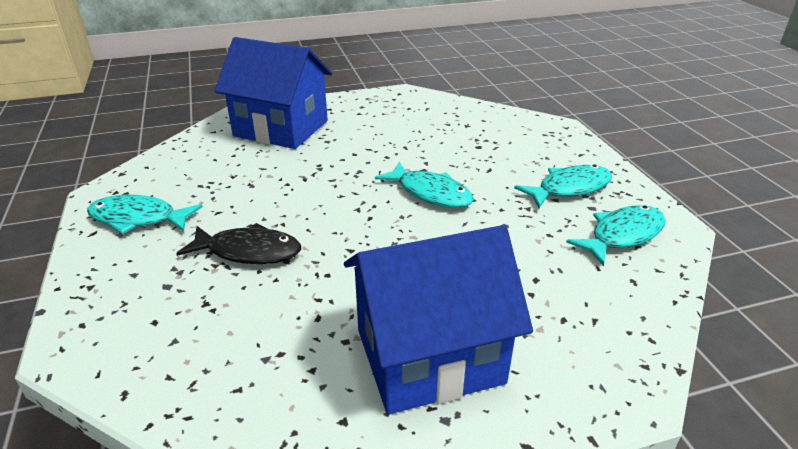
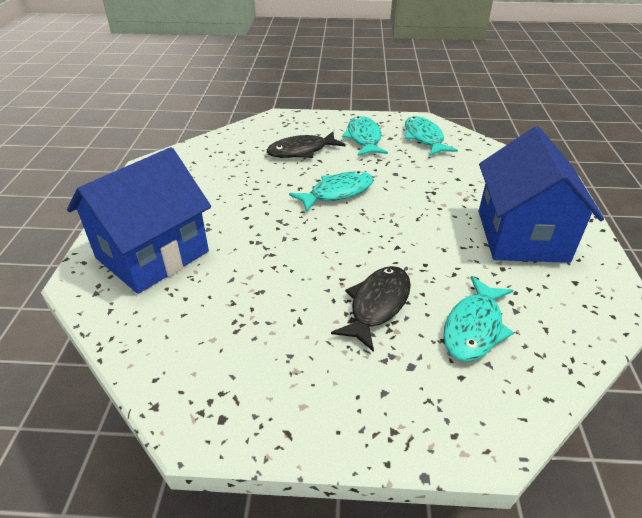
camera: 70 degrees left, 5 degrees up
turquoise fish [87,194,203,234] -> turquoise fish moved to [443,276,514,362]
none -> black fish [267,132,345,158]

